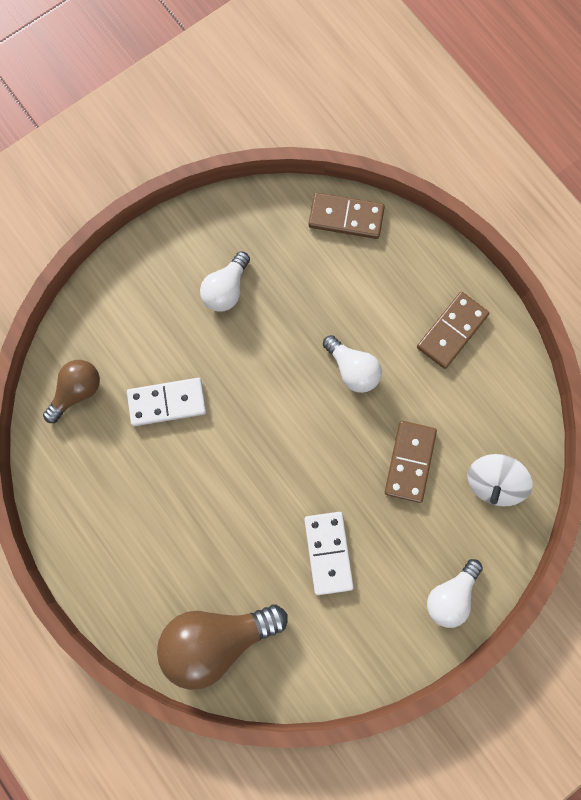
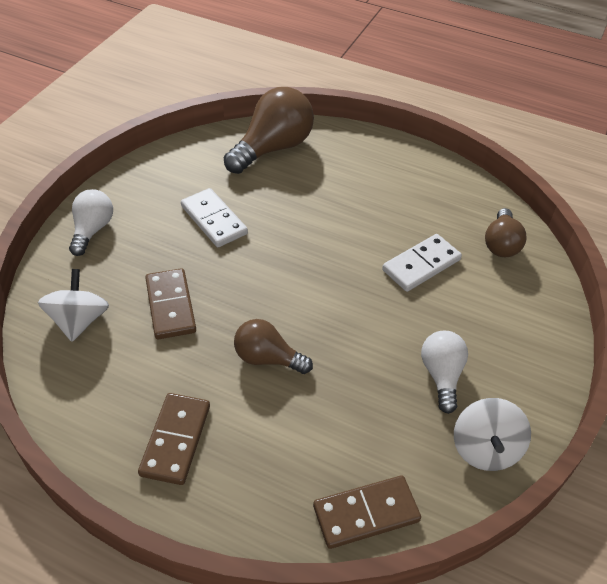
camera: 150 degrees right, 30 degrees down
white light bulb [323,335,382,393] -> brown light bulb [234,319,313,374]
none -> white spinning top [454,398,531,471]

